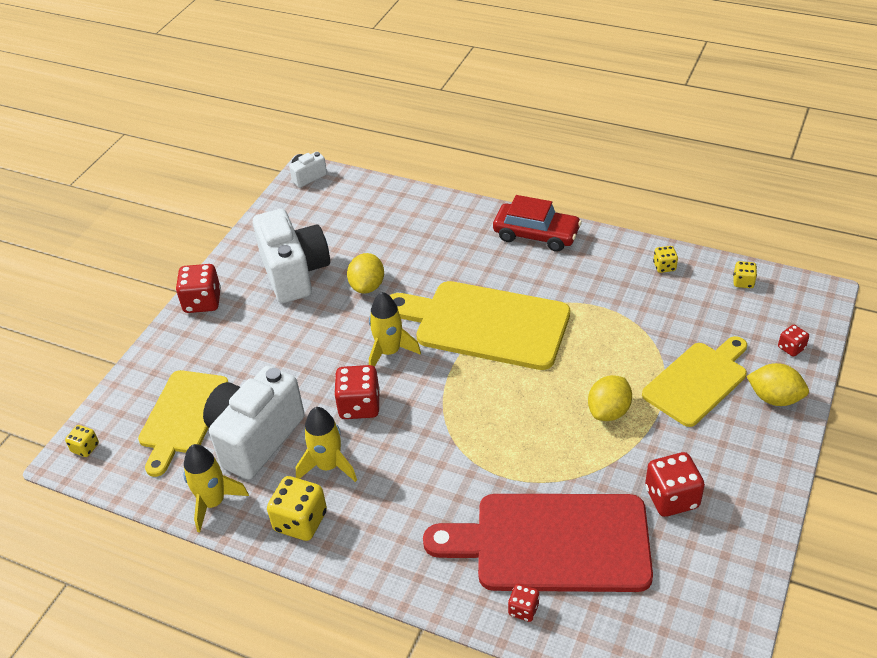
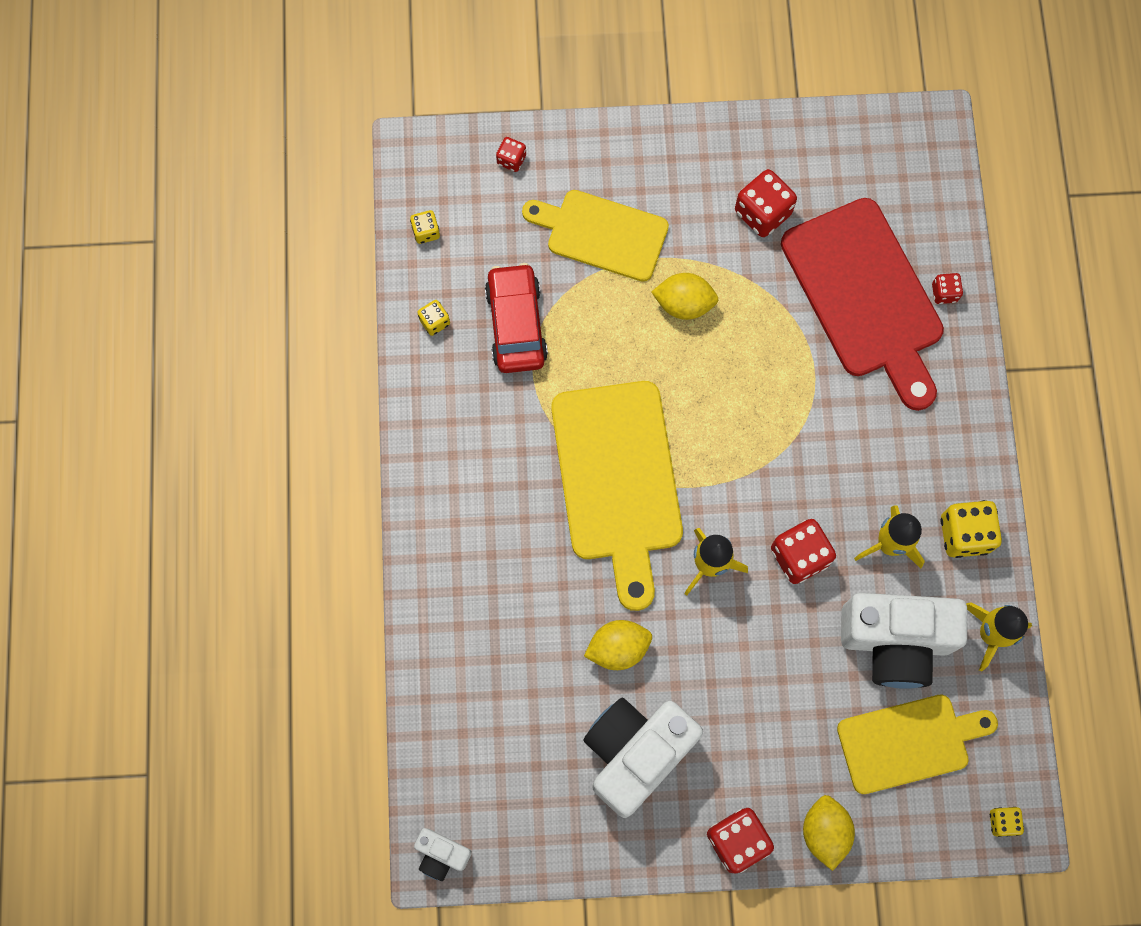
camera: 120 degrees left, 30 degrees up
red car [493,195,582,252] -> red car moved to [485,263,548,373]
yellow lemon [746,363,809,406] -> yellow lemon moved to [803,795,855,871]

